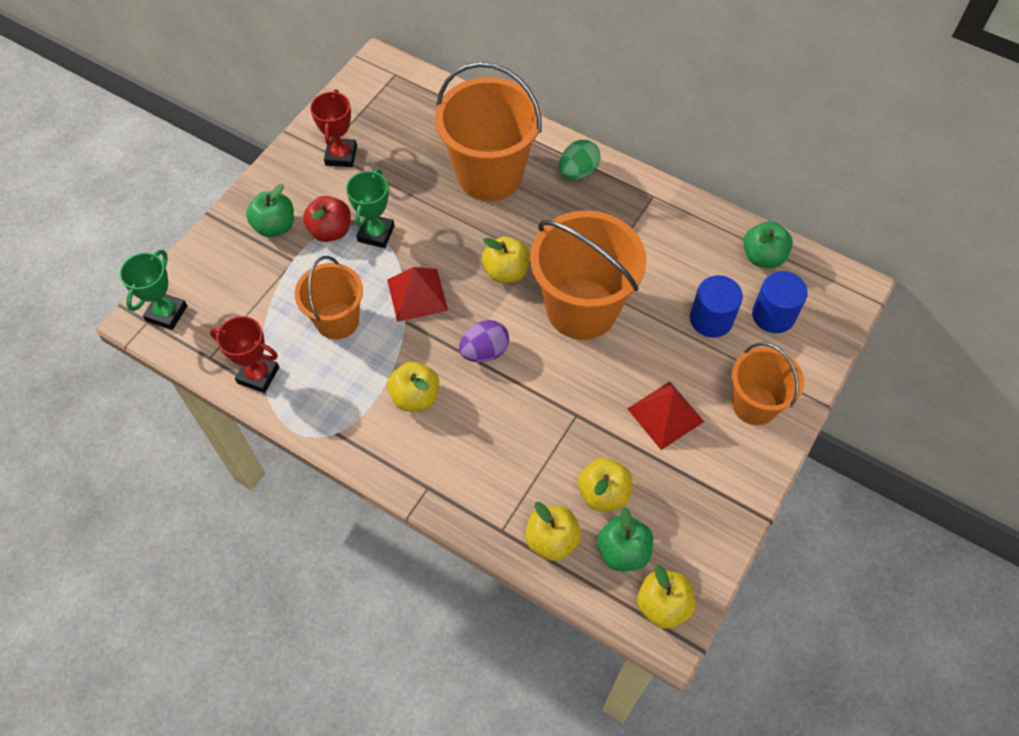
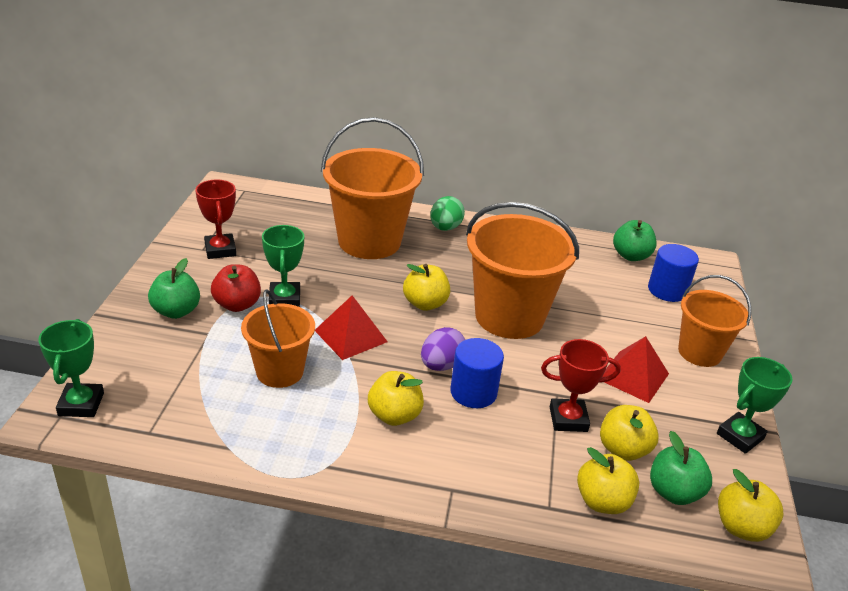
camera: 25 degrees left, 25 degrees down
red trophy [210,316,279,393] -> red trophy moved to [541,339,621,432]
blue cylinder [690,275,743,338] -> blue cylinder moved to [450,338,504,408]
none -> green trophy [717,357,792,454]

